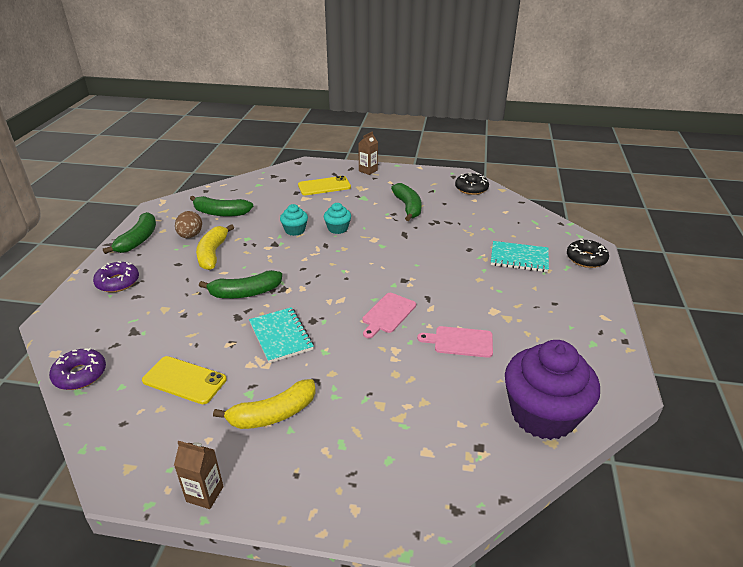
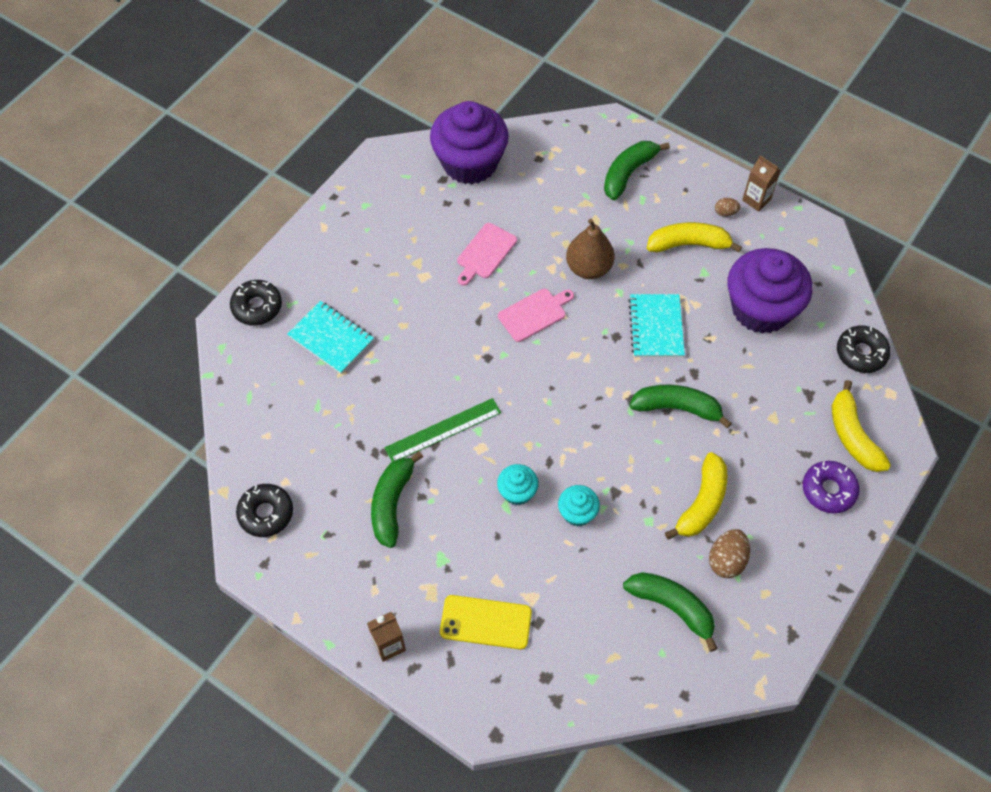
camera: 155 degrees left, 25 degrees up
purple donut [49,348,106,390] -> black donut [837,325,891,373]
green banana [103,212,156,254] -> green banana moved to [604,141,670,200]
yellow phone [142,356,227,404] -> purple cupcake [728,248,813,334]
pink cutting board [417,326,493,358] -> pink cutting board turned 90 degrees clockwise [457,223,517,286]
none -> green ruler [384,398,501,462]
none -> brown pear [566,219,615,279]
none -> brown egg [715,198,740,217]
none -> yellow banana [832,380,891,472]

